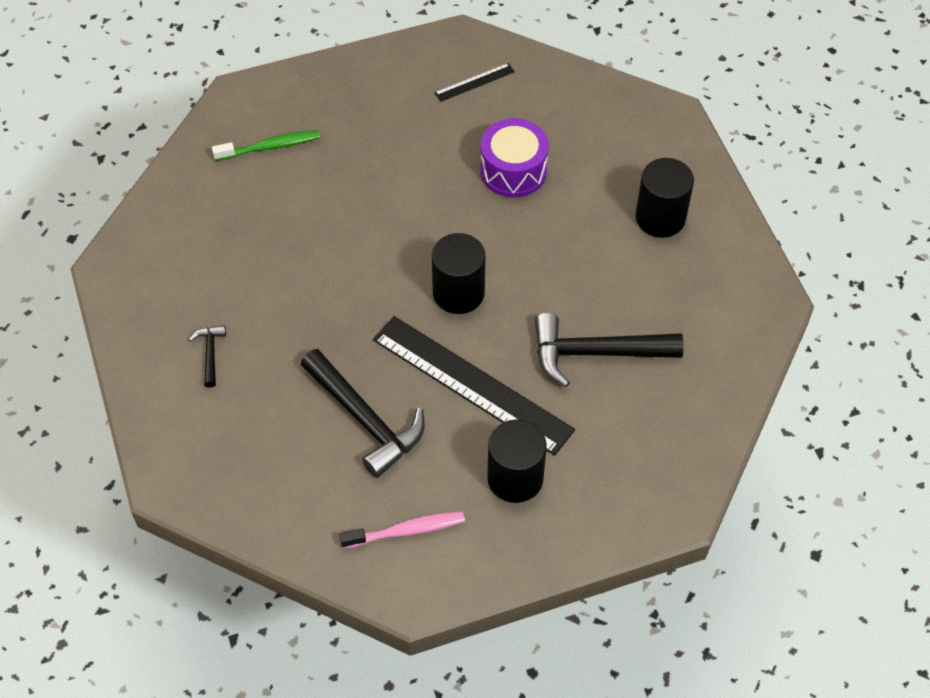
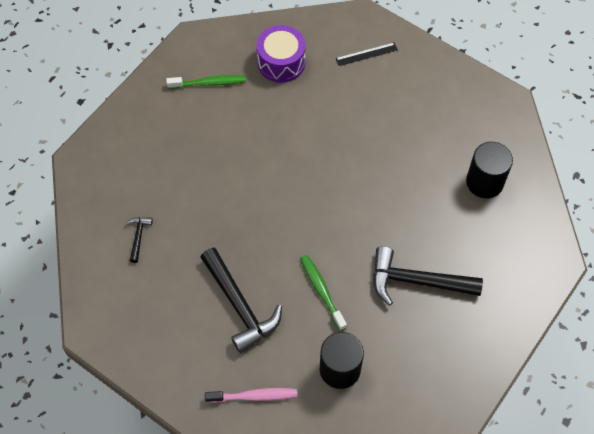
camera: 10 degrees right, 5 degrees up
black ruler [373,316,575,456] -> green toothbrush [300,255,347,331]
black cylinder [432,233,485,314] -> none
purple drum [480,118,549,197] -> purple drum moved to [257,25,306,83]

